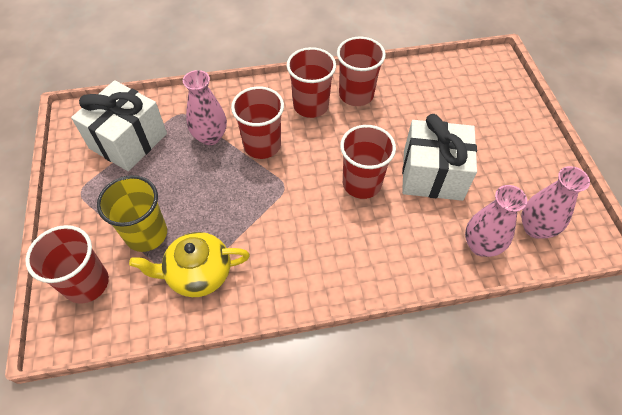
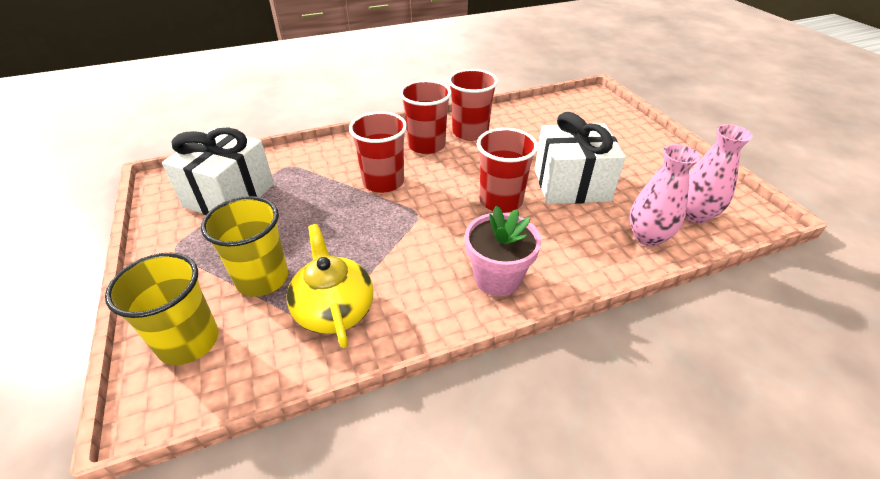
camera: 10 degrees left, 15 degrees down
red cup [25,225,109,304] -> yellow cup [105,253,218,365]
yellow teapot [129,232,250,297] -> yellow teapot turned 90 degrees clockwise [287,224,374,348]
pink vase [183,70,227,145] -> none
none -> pink flower pot [465,206,541,296]

